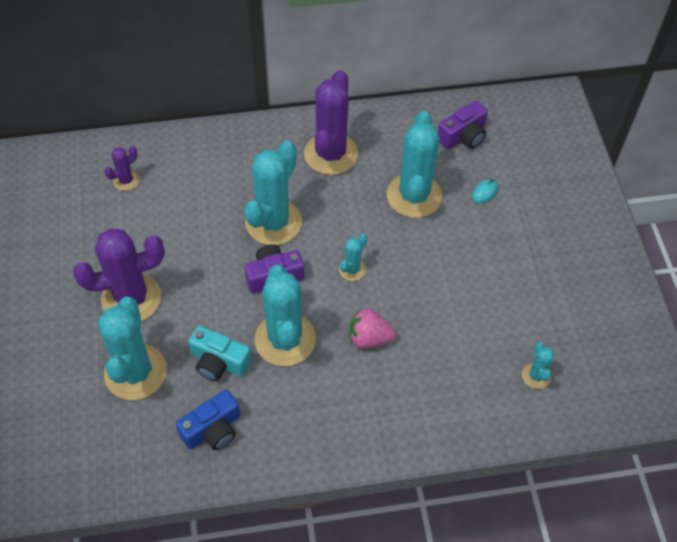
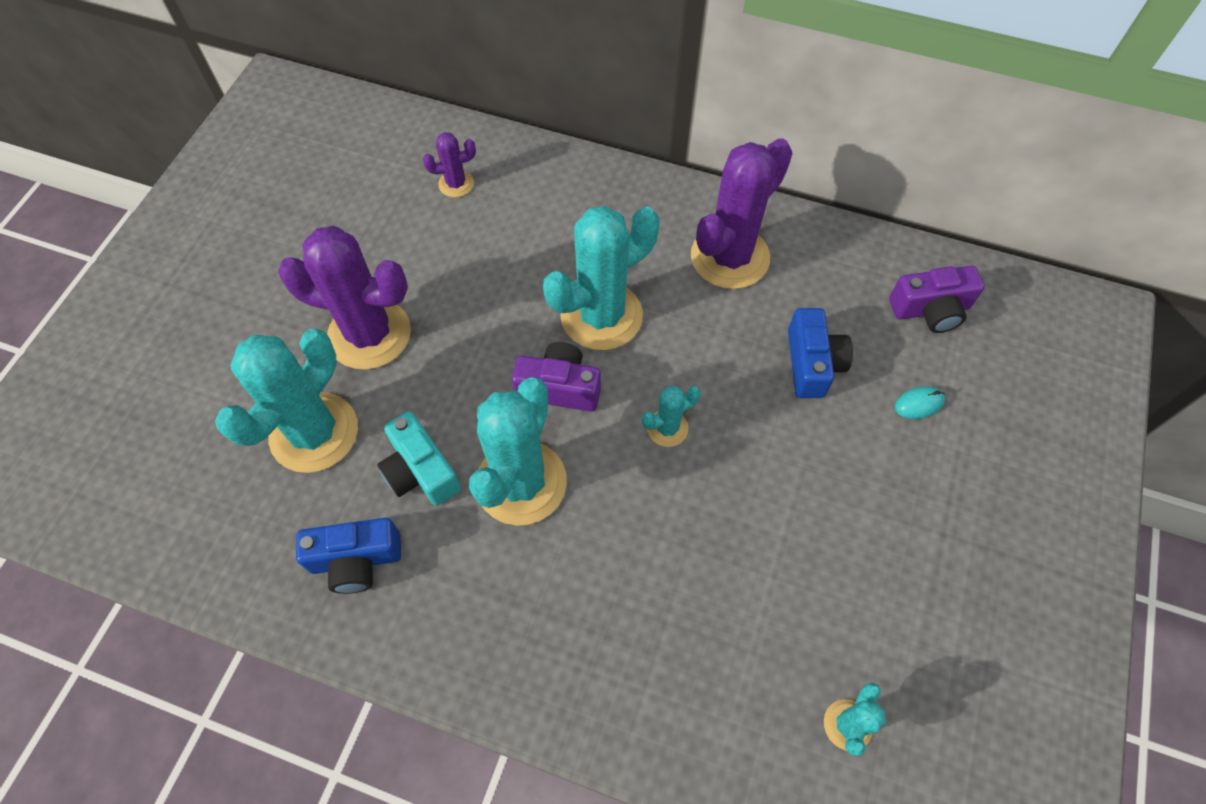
camera: 30 degrees right, 5 degrees up
pink strawberry [349,309,396,349] -> none
turquoise cactus [387,111,442,218] -> blue camera [788,308,853,398]

